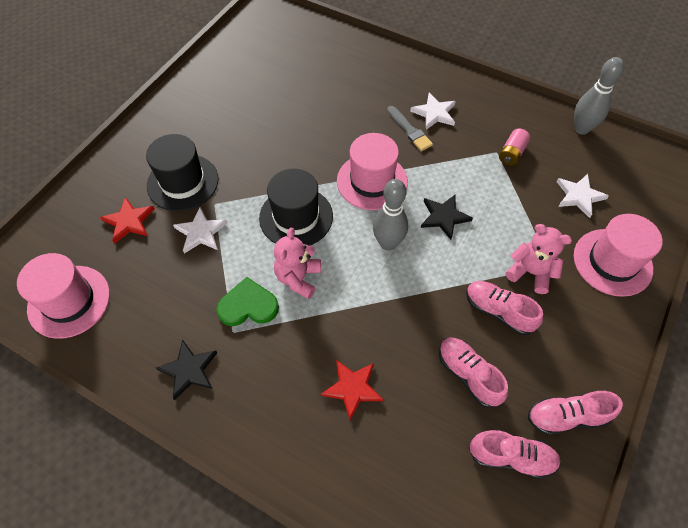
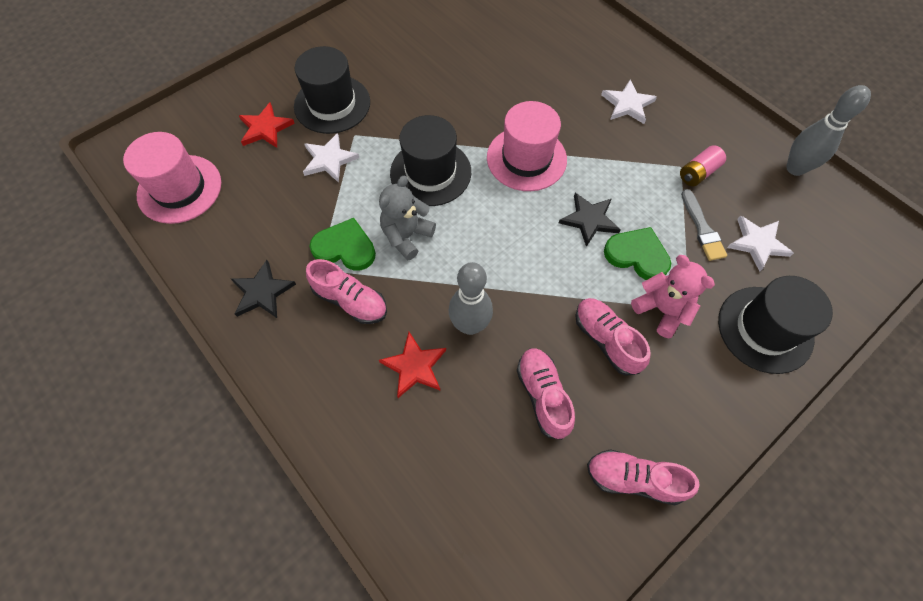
camera: 20 degrees right, 5 degrees up
pink teddy bear [274,227,321,299] -> grey teddy bear [379,176,436,260]
grey bowling pin [373,179,408,251] -> grey bowling pin moved to [449,262,493,335]
grey brush [387,106,433,151] -> grey brush moved to [681,189,727,261]
pink shoe [469,430,561,479] -> pink shoe moved to [306,259,387,324]
pink hat [574,214,663,297] -> black hat [718,276,833,374]
none -> green heart [604,227,671,280]

